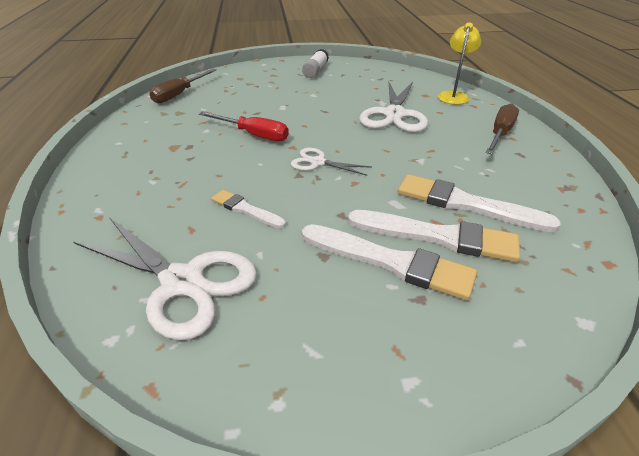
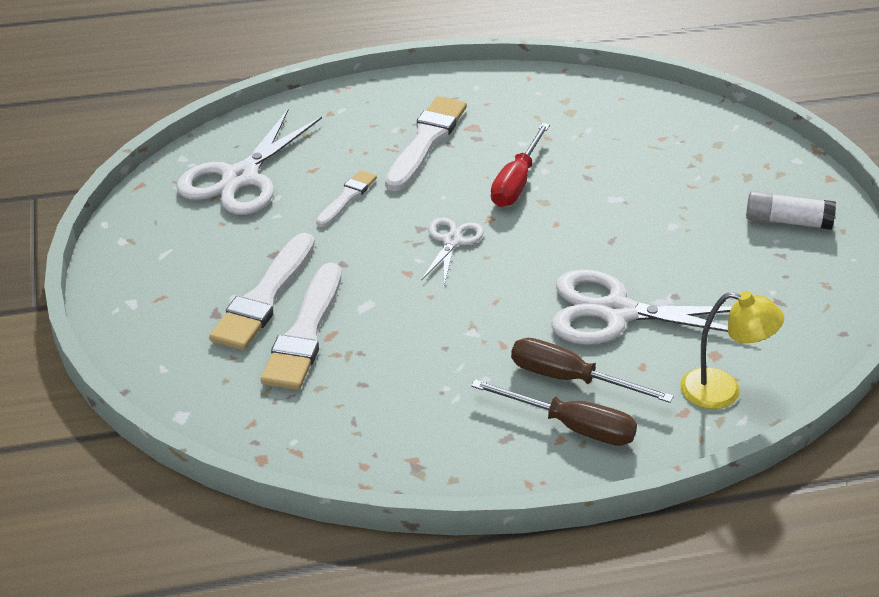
camera: 85 degrees right, 0 degrees up
brown screwdriver [149,69,217,103] -> brown screwdriver moved to [511,338,674,403]
white brush [398,174,561,232] -> white brush moved to [385,96,467,191]

